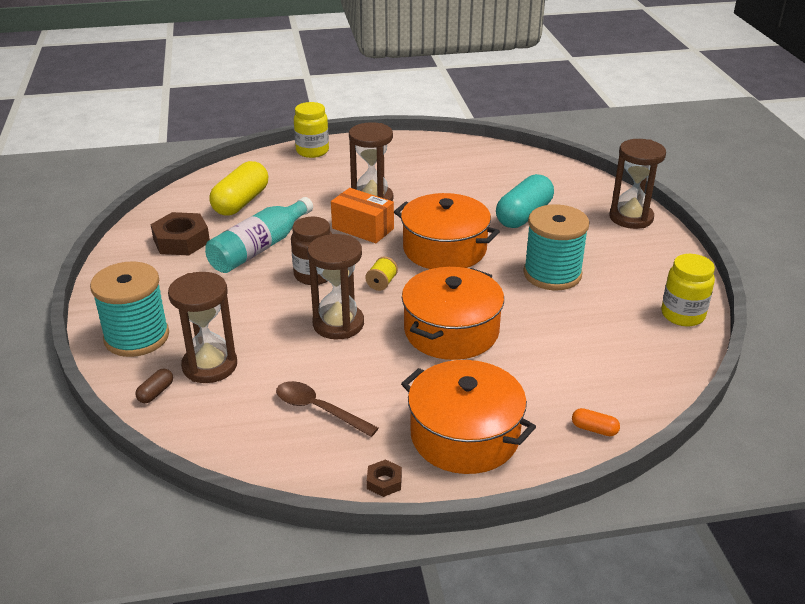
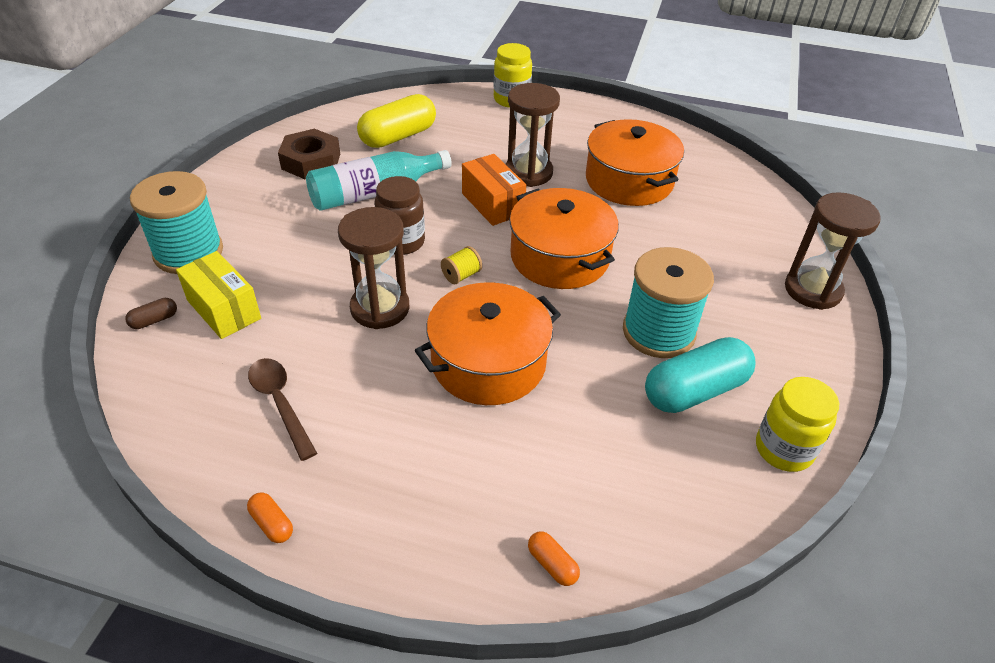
camera: 25 degrees right, 10 degrees up
brown hourglass [168,272,237,383] -> yellow box [176,251,261,339]
brown nut [367,459,402,497] -> orange capsule [247,493,293,543]
orange pot [401,360,536,474] -> orange pot moved to [586,119,684,206]
turquoise capsule [496,174,554,228] -> turquoise capsule moved to [645,337,755,413]

